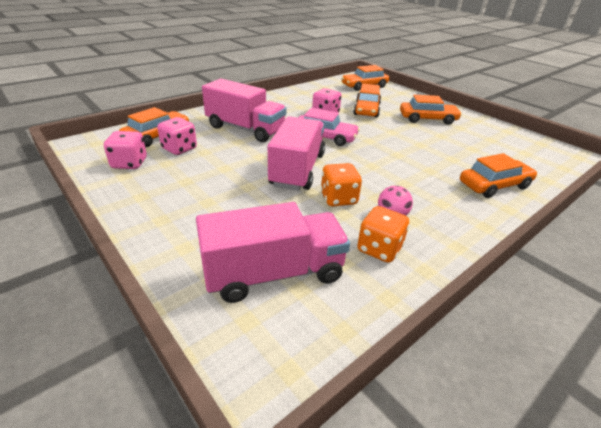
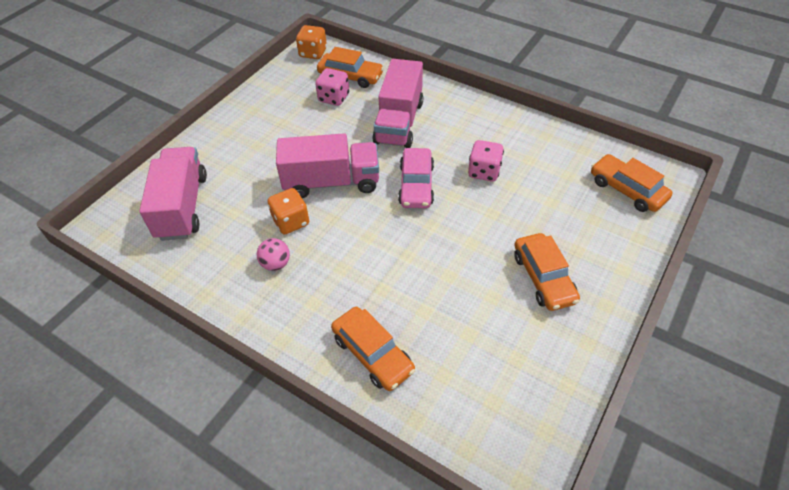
camera: 75 degrees right, 15 degrees up
pink dice [104,131,147,169] -> none
pink truck [196,202,350,303] -> pink truck turned 150 degrees counterclockwise [139,147,207,241]
orange car [353,84,381,118] -> none
orange dice [357,206,409,263] -> orange dice moved to [296,25,327,59]

